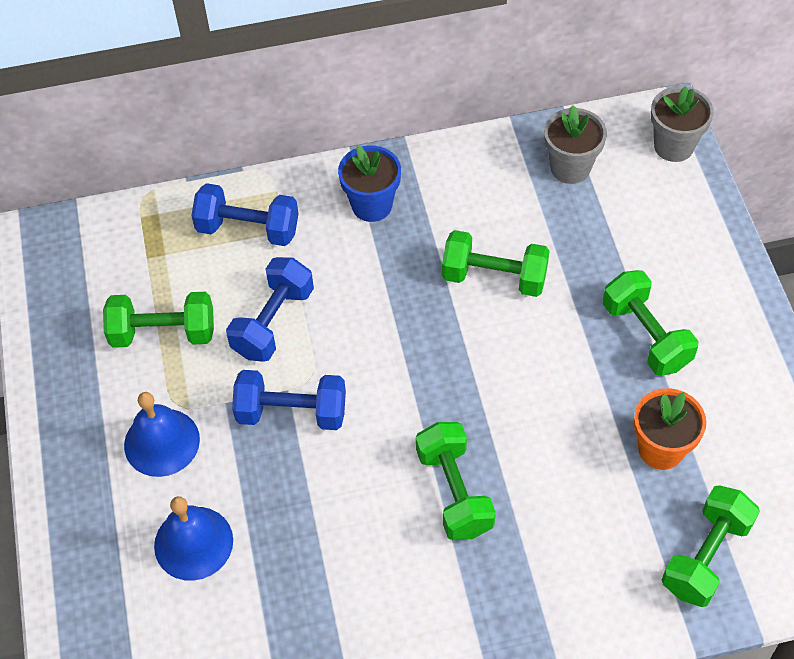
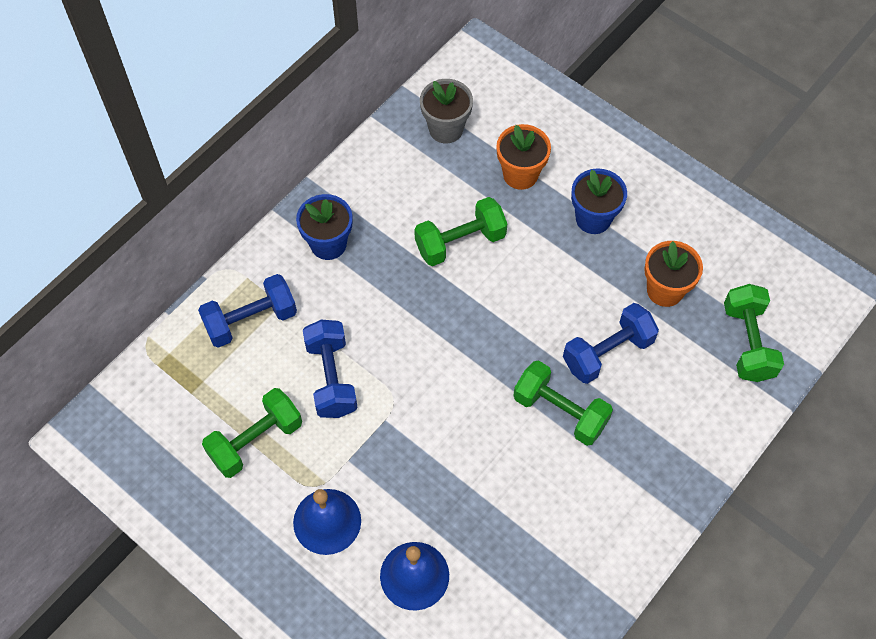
camera: 40 degrees left, 5 degrees up
blue dumbbell [232,370,346,430] -> blue dumbbell moved to [563,303,659,384]
green dumbbell [602,270,699,376] -> blue flower pot [571,168,627,234]
grey flower pot [651,86,714,162] -> none
none -> orange flower pot [496,124,551,190]

